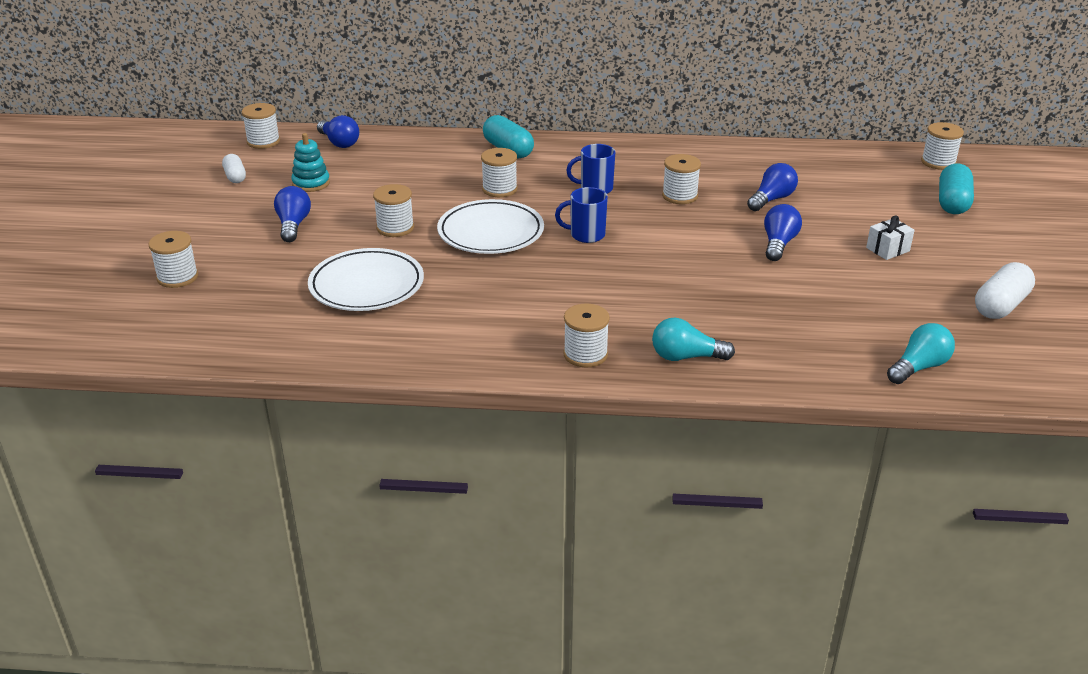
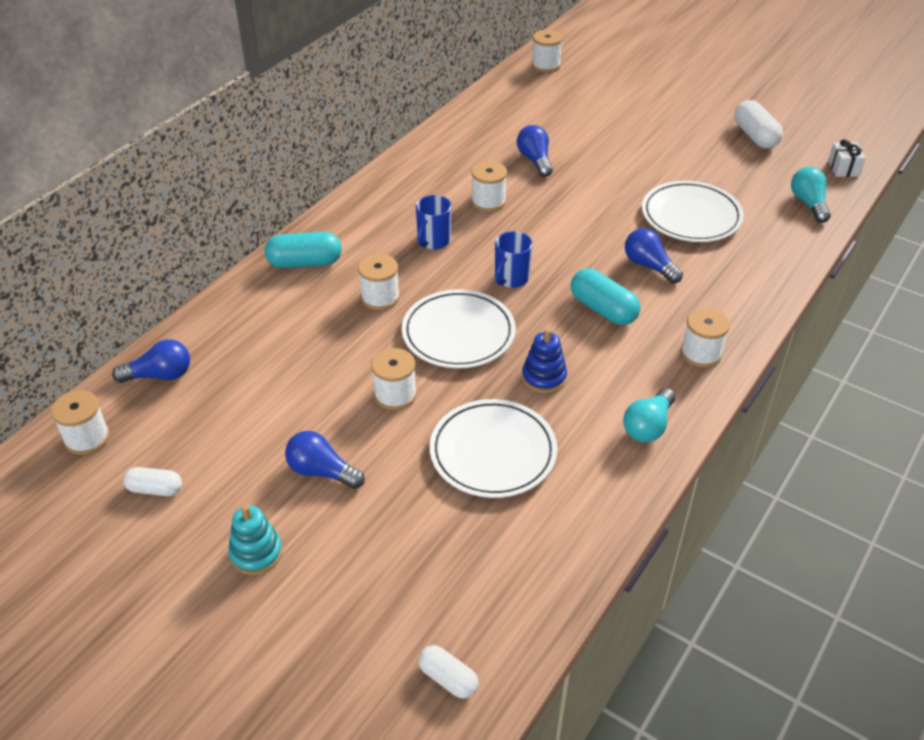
camera: 60 degrees left, 10 degrees up
white spool [148,231,198,288] -> none
turquoise stacking toy [291,133,330,192] -> turquoise stacking toy moved to [228,505,283,575]
turquoise light bulb [652,318,735,361] -> turquoise light bulb moved to [623,388,676,442]
blue light bulb [764,204,802,261] -> blue light bulb moved to [625,228,683,284]
white gift [866,215,915,260] -> white gift moved to [828,139,866,177]
turquoise capsule [939,164,974,214] -> turquoise capsule moved to [571,269,640,325]
none -> white capsule [419,645,478,699]
none -> blue stacking toy [522,328,567,393]
none -> white plate [642,181,744,242]

